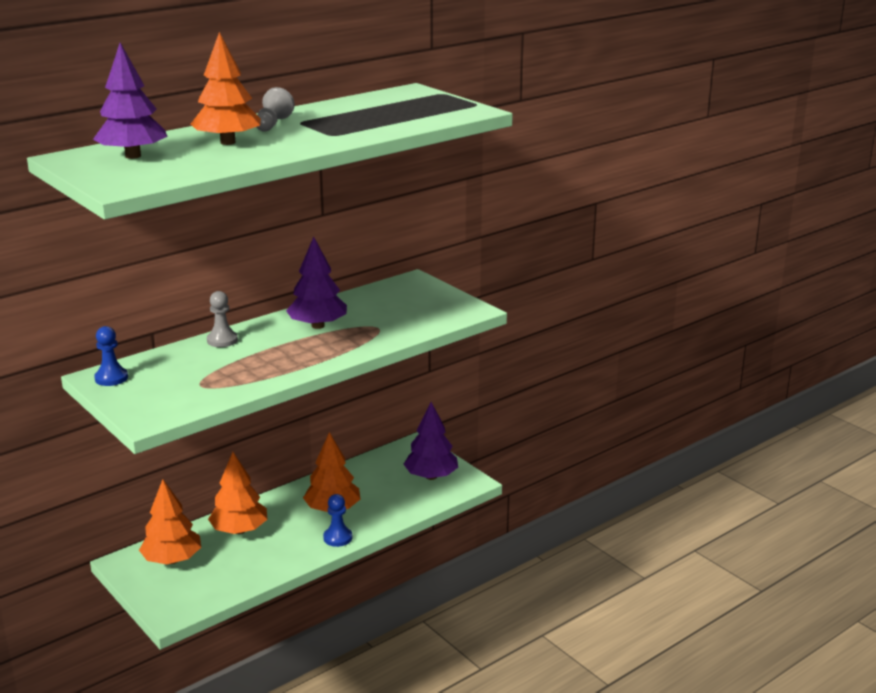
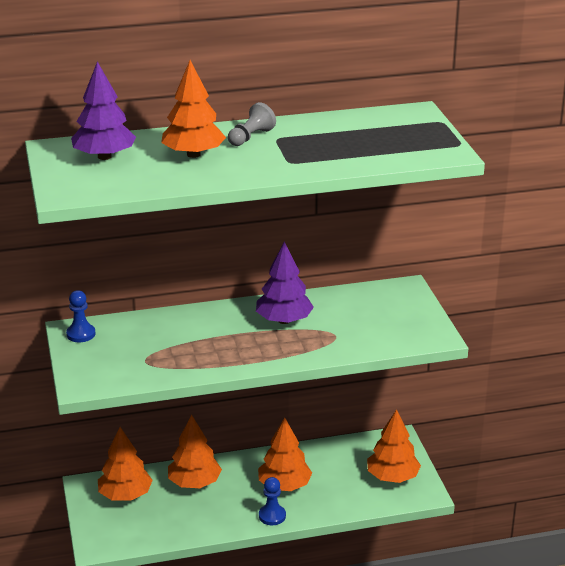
camera: 25 degrees right, 5 degrees up
grey pawn [207,291,238,347] -> none
purple tree [404,402,458,480] -> orange tree [367,409,421,483]

